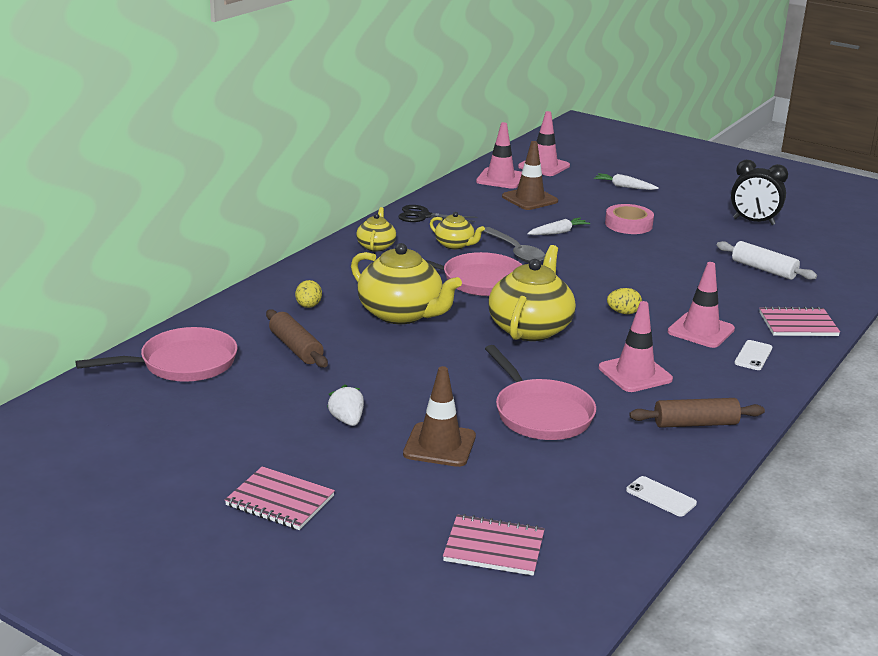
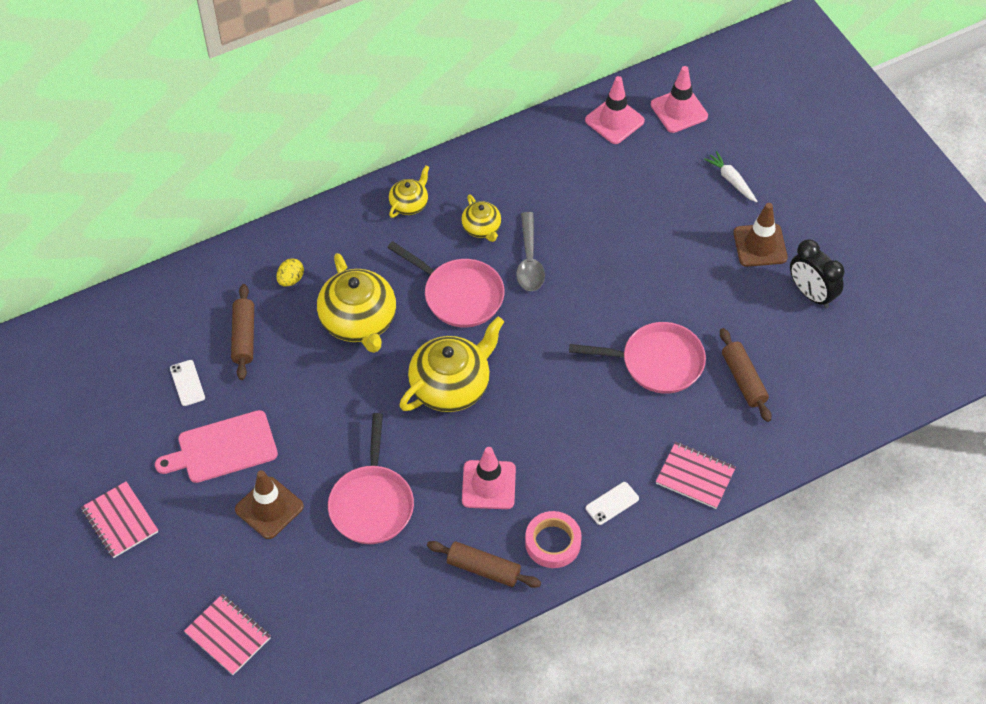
camera: 30 degrees right, 30 degrees up
pink pan [76,327,237,382] -> pink pan moved to [569,322,706,394]
white strawberry [327,384,364,426] -> pink cutting board [155,410,278,483]
black scissors [398,205,477,222] -> none
brown traffic cone [502,141,558,210] -> brown traffic cone moved to [733,203,788,267]
white carrot [527,217,590,235] -> none
pink tape [605,204,654,234] -> pink tape moved to [525,511,582,568]
yellow egg [607,288,642,314] -> none
white phone [626,476,697,517] -> white phone moved to [170,360,205,406]
pink traffic cone [668,262,735,348] -> none
white rolling pin [716,241,817,280] -> brown rolling pin [720,328,771,422]

